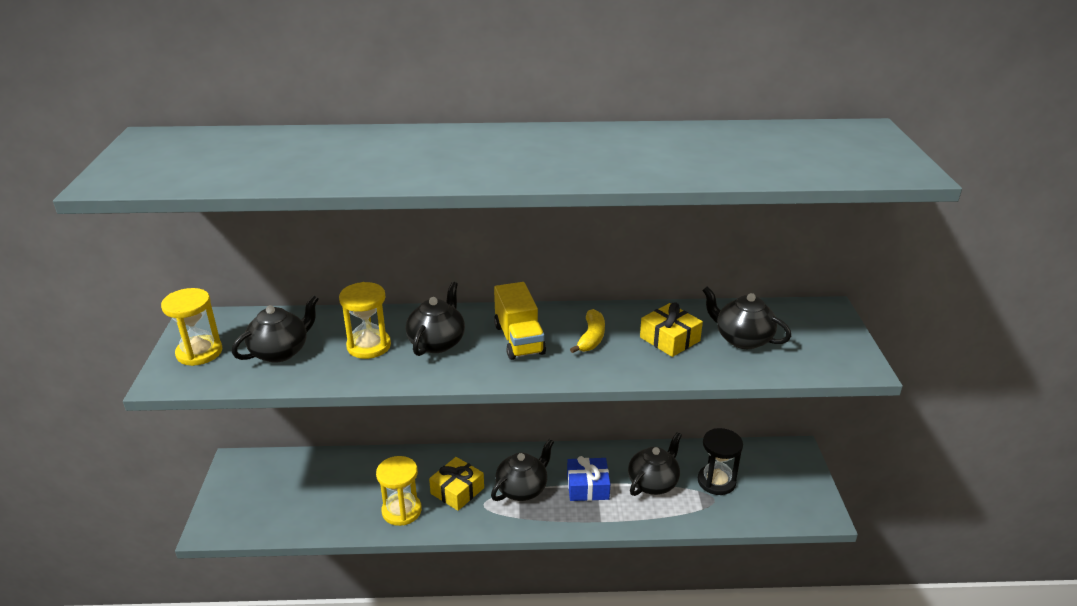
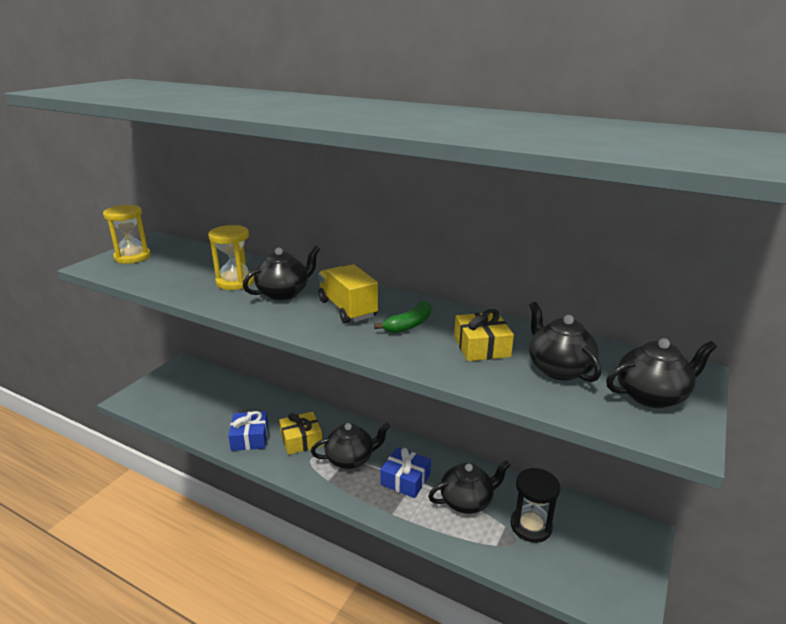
camera: 30 degrees right, 5 degrees down
black teapot [232,295,319,363] -> black teapot moved to [606,338,717,408]
yellow hourglass [376,456,422,526] -> blue gift [228,411,268,451]
yellow truck [494,282,546,360] -> yellow truck turned 135 degrees clockwise [318,264,378,324]
yellow banana [570,309,605,353] -> green banana [374,301,432,333]

